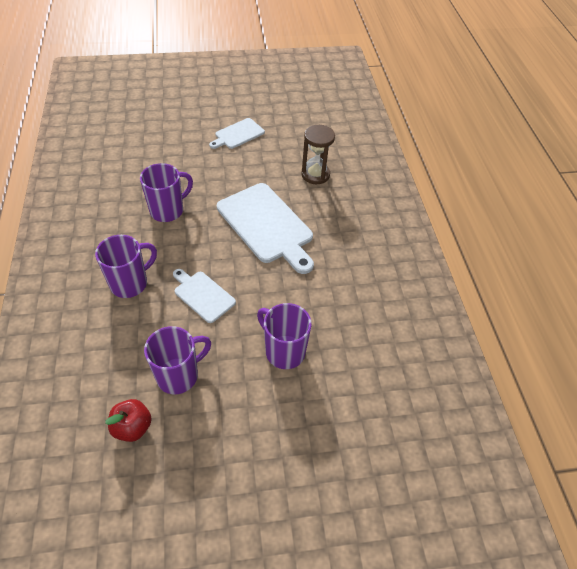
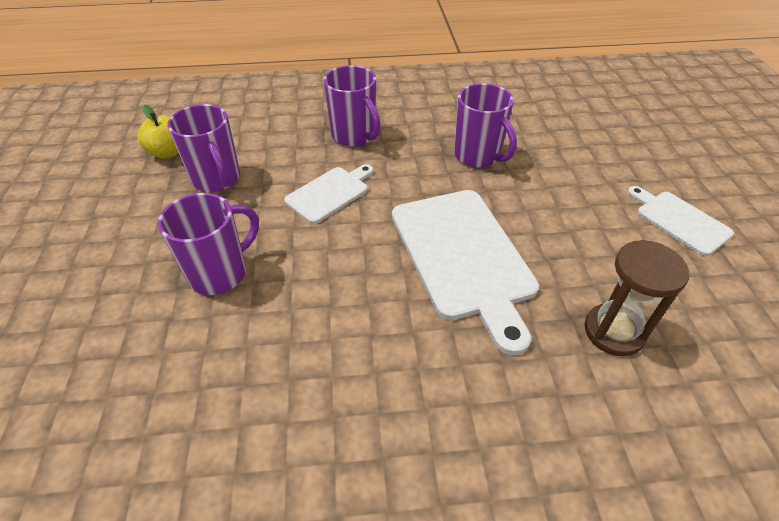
camera: 95 degrees right, 5 degrees down
red apple [105,399,152,442] -> yellow apple [138,105,178,159]
white cutting board [217,183,314,274] -> white cutting board turned 75 degrees counterclockwise [392,190,539,355]

